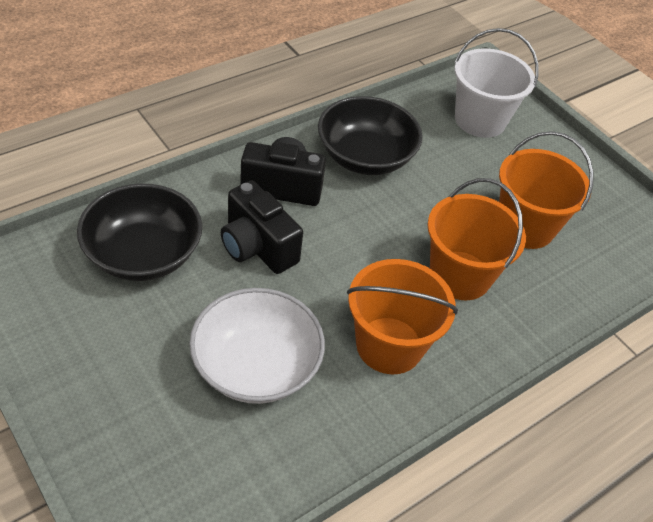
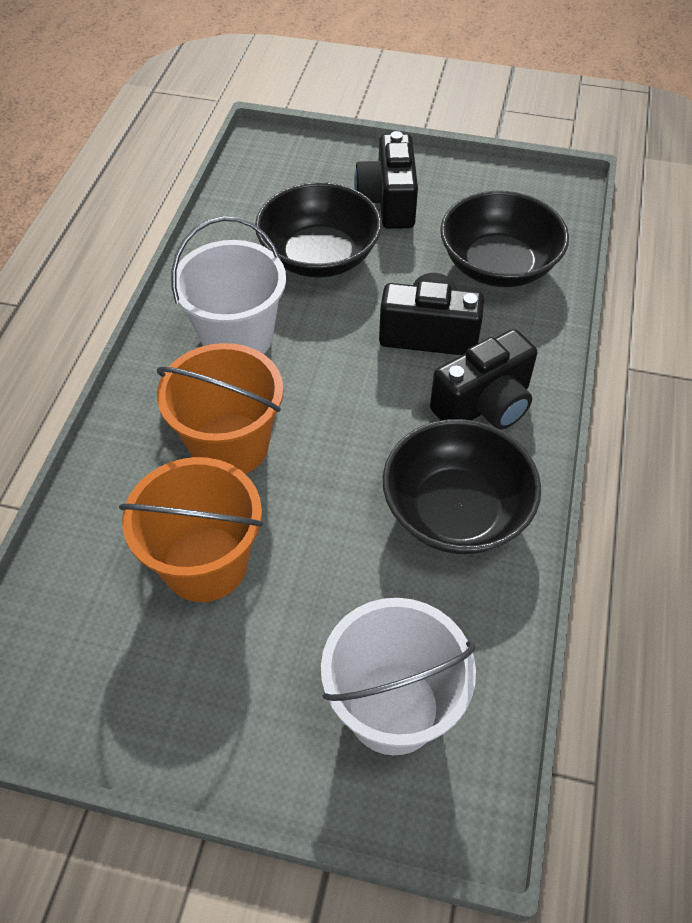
camera: 145 degrees right, 5 degrees up
white bowl [189,288,325,404] -> black bowl [255,182,382,278]
orange bucket [347,259,458,374] -> white bucket [171,216,286,354]
none -> black camera [354,131,418,229]

